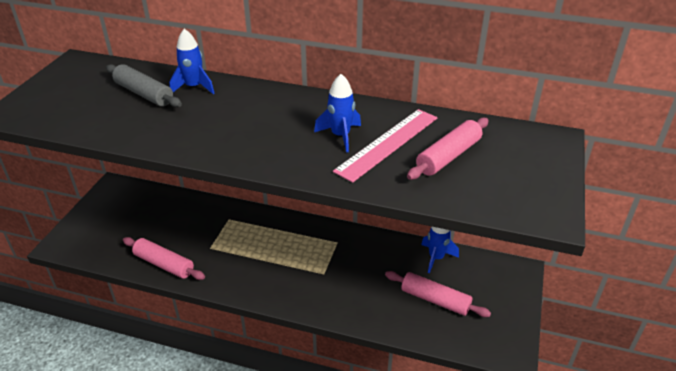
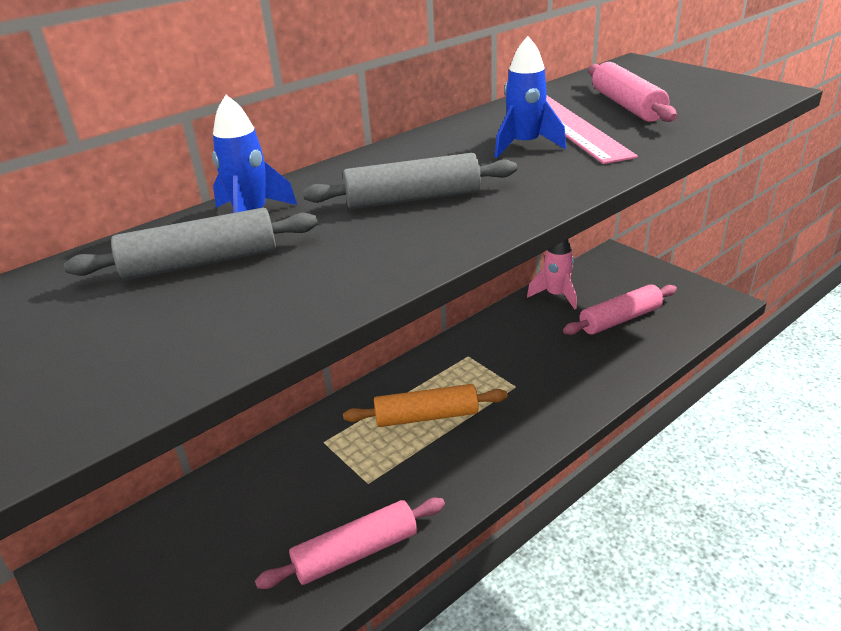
camera: 55 degrees left, 5 degrees down
blue rocket [421,226,459,273] -> pink rocket [527,239,577,309]
none -> grey rolling pin [303,153,517,209]
none -> orange rolling pin [343,384,508,427]

